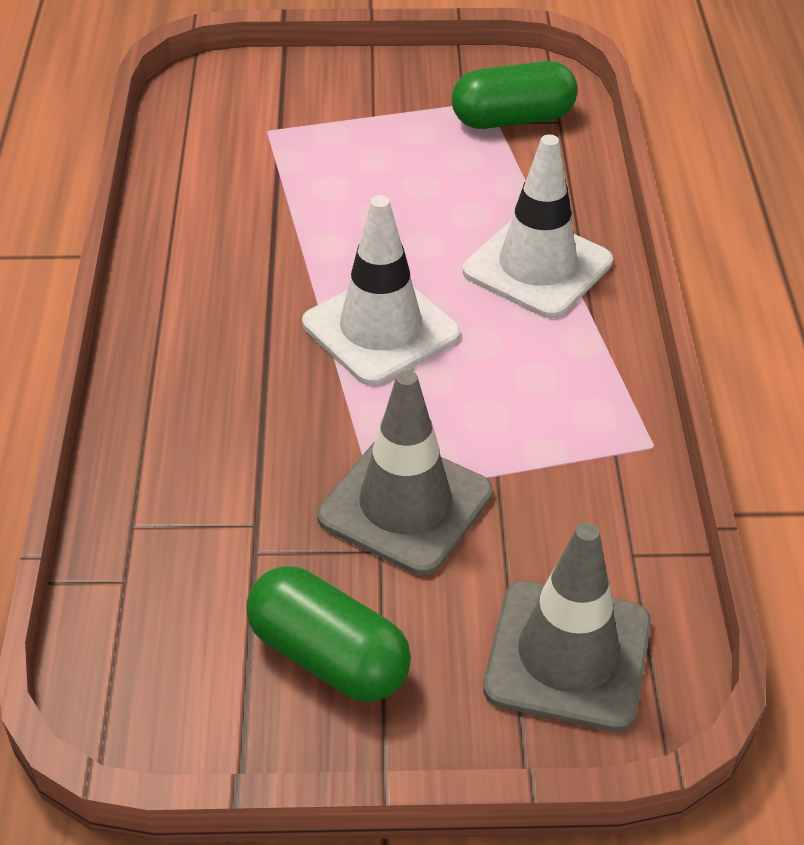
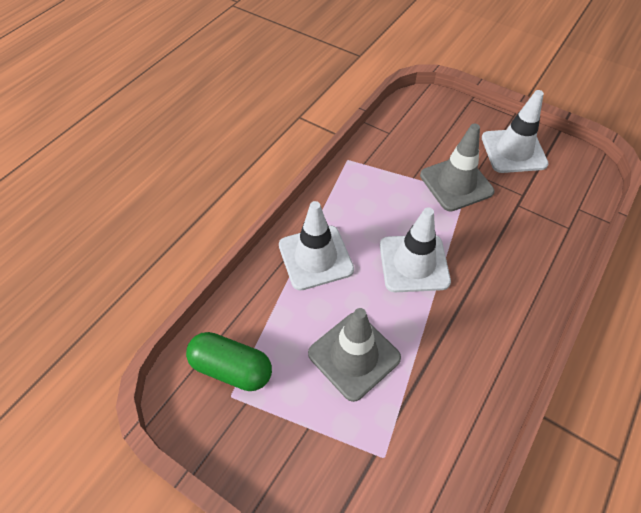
camera: 145 degrees left, 10 degrees up
green capsule [246,566,411,702] -> white traffic cone [482,90,549,173]
grey traffic cone [483,522,651,732] -> grey traffic cone moved to [308,308,401,402]

